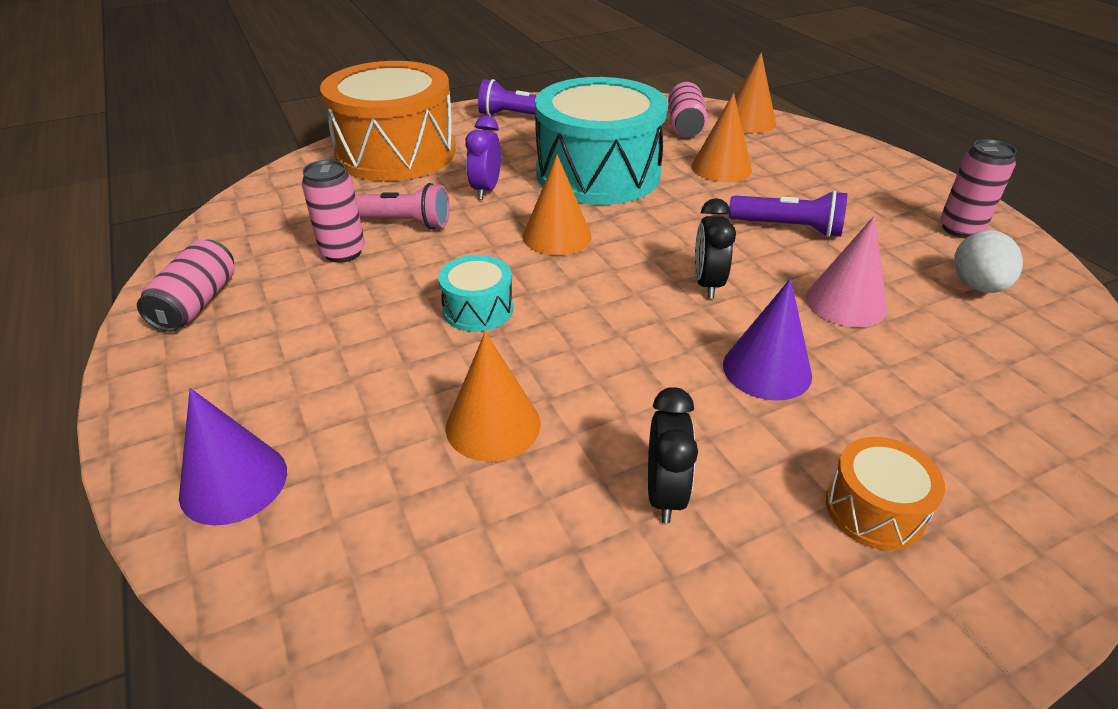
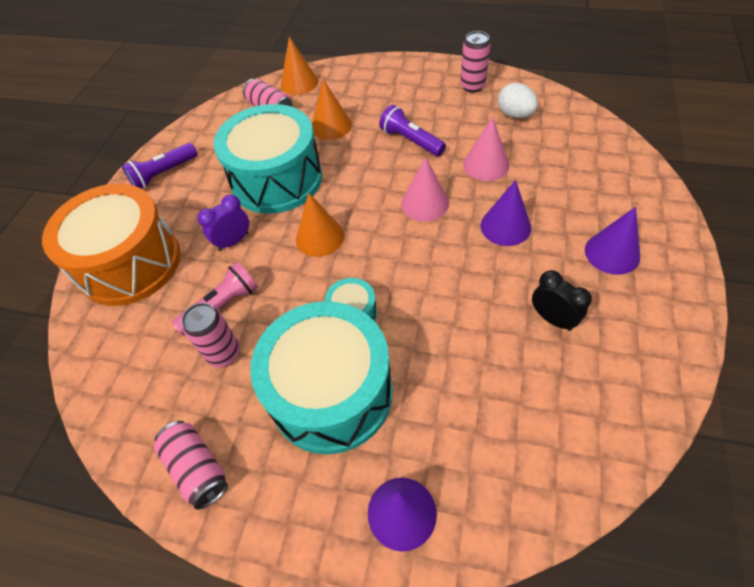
camera: 45 degrees left, 15 degrees up
orange cone [446,332,541,462] -> none
purple clock [465,116,501,200] -> purple clock turned 90 degrees clockwise [197,195,249,251]
black clock [695,198,736,298] -> pink cone [401,157,449,221]
purple flashlight [729,190,847,237] -> purple flashlight turned 105 degrees counterclockwise [379,105,446,156]
orange drum [826,437,945,551] -> purple cone [585,207,640,275]
none -> turquoise drum [250,301,393,454]

